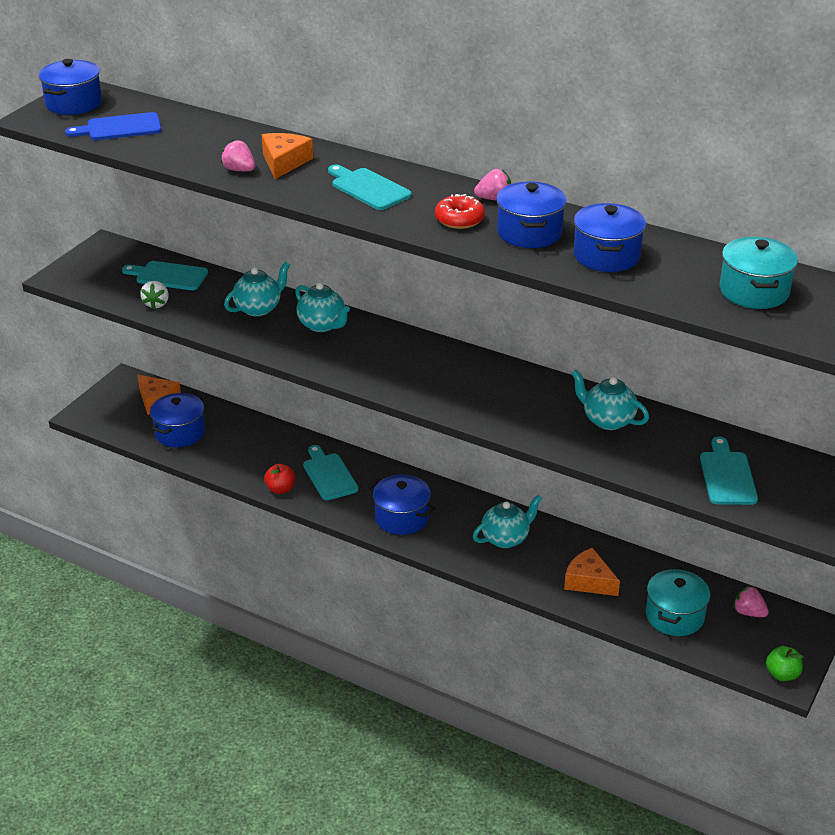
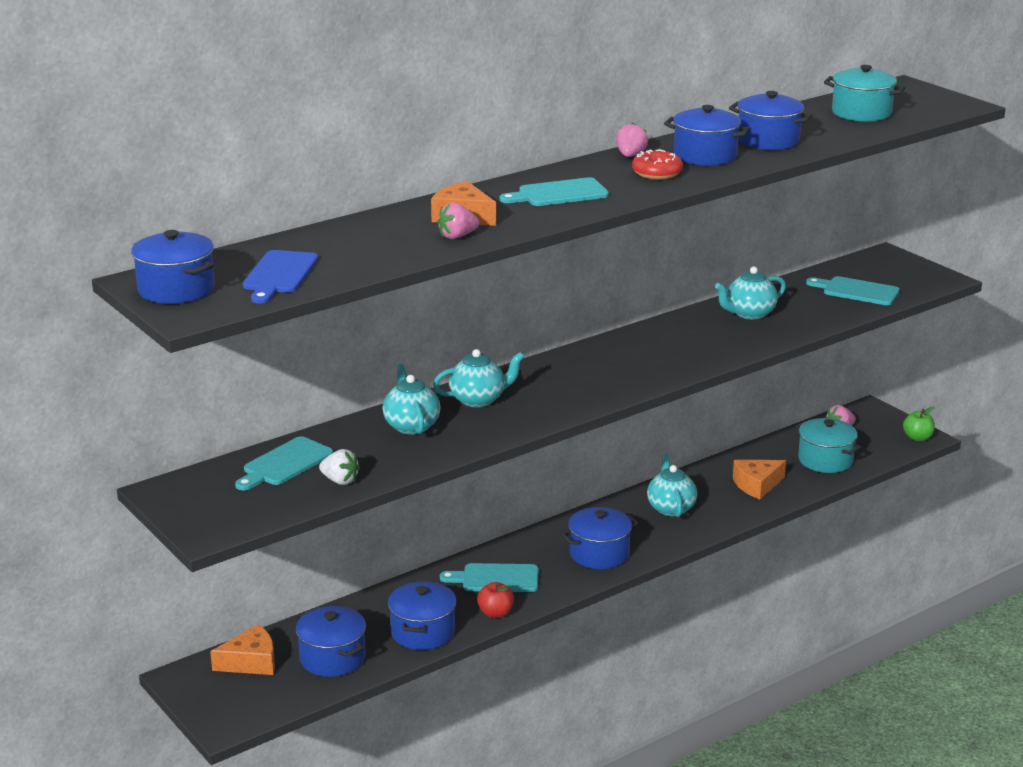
camera: 65 degrees left, 10 degrees down
none -> blue pot [388,581,457,650]

